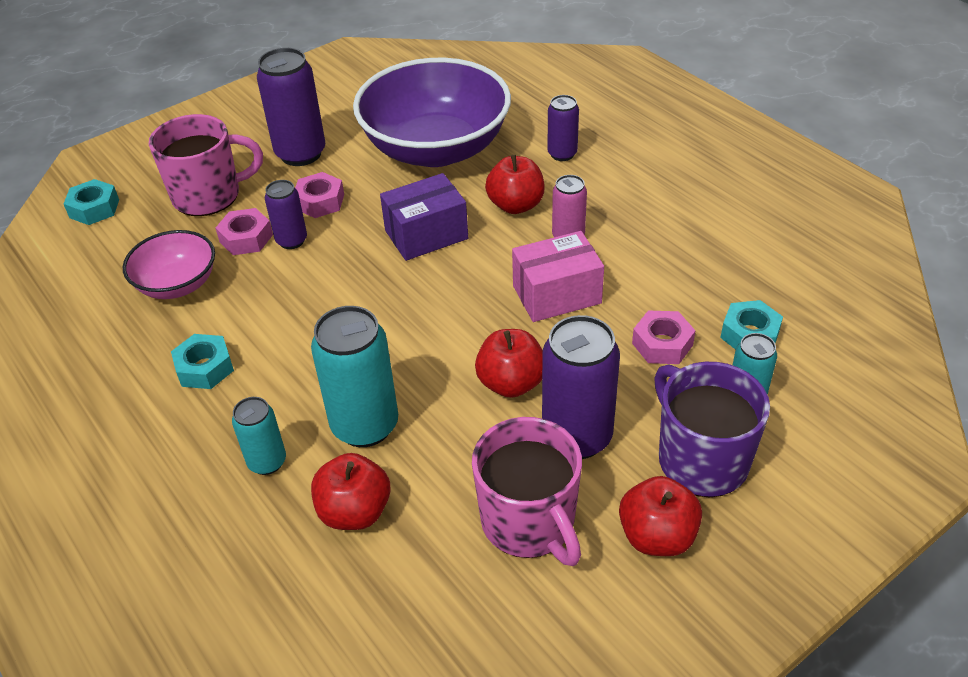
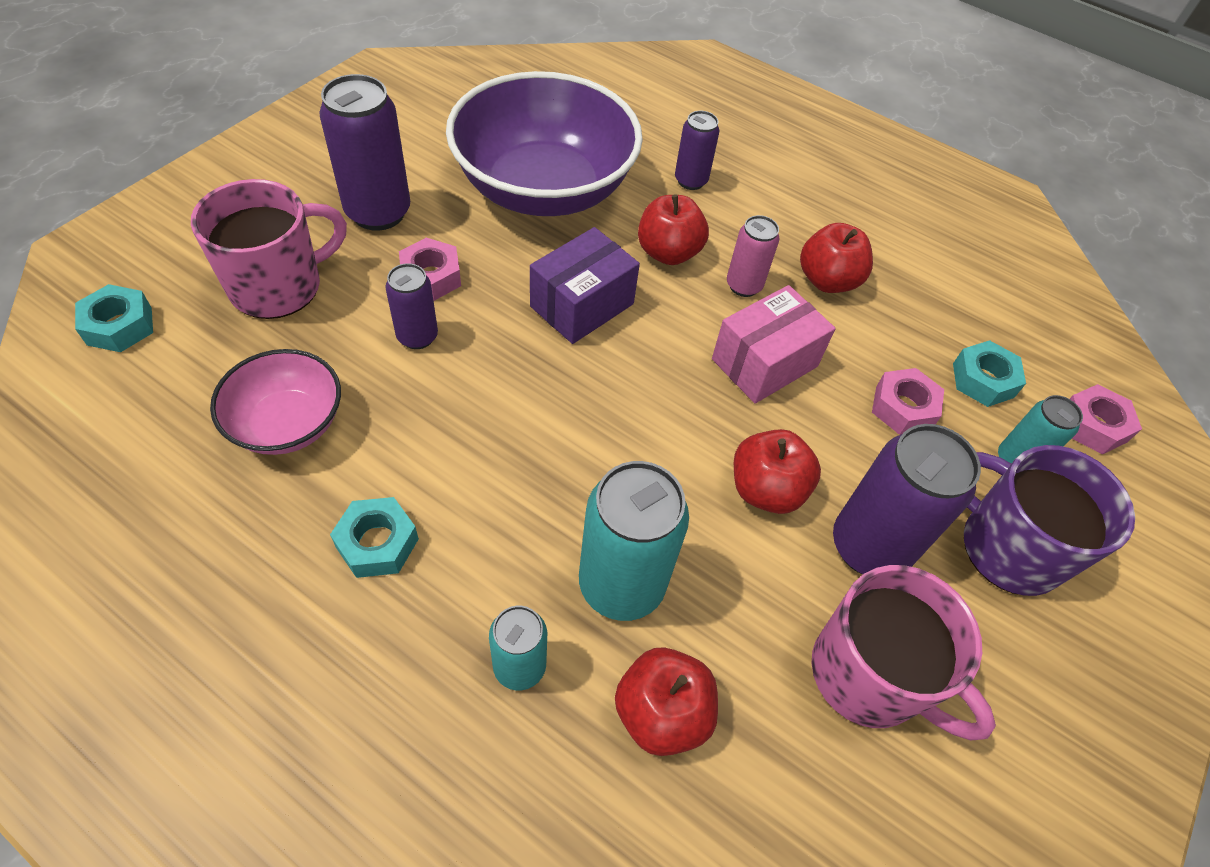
camera: 25 degrees left, 10 degrees up
pink nut [216,208,273,255] -> pink nut moved to [1070,384,1142,454]
red apple [619,476,702,556] -> red apple moved to [800,223,873,293]

